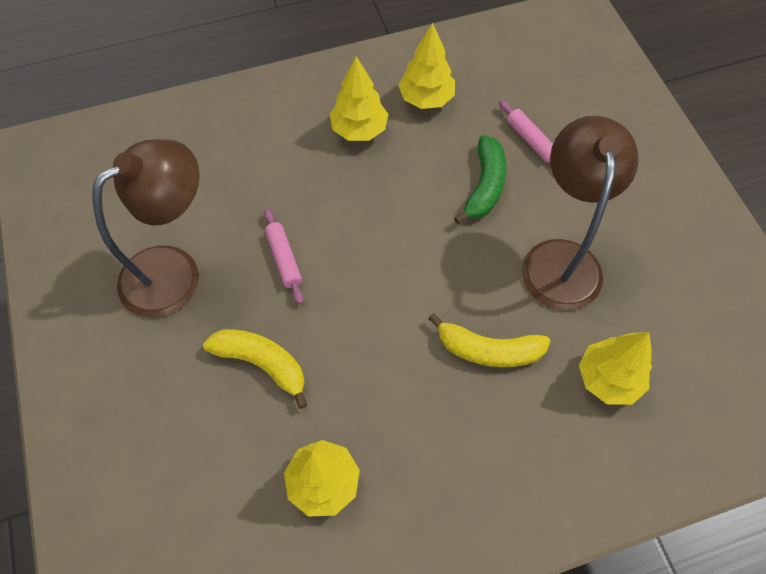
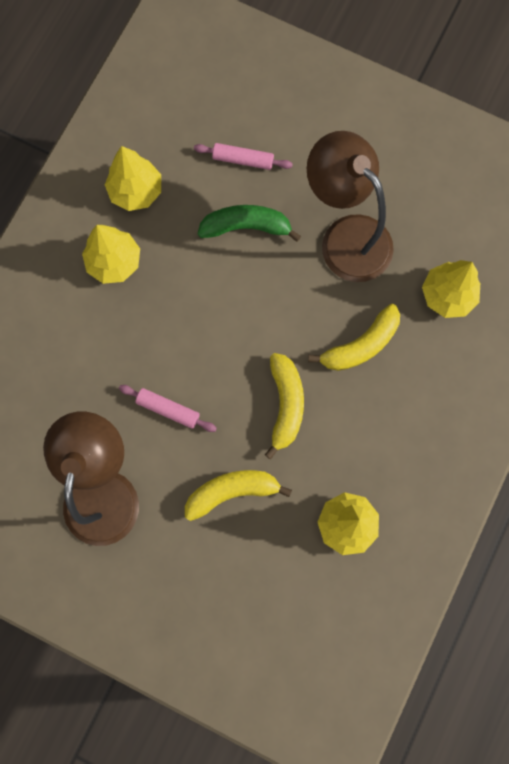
camera: 45 degrees left, 15 degrees up
green banana [454,135,506,224] -> green banana turned 60 degrees counterclockwise [197,205,301,242]
none -> yellow banana [264,353,304,460]

